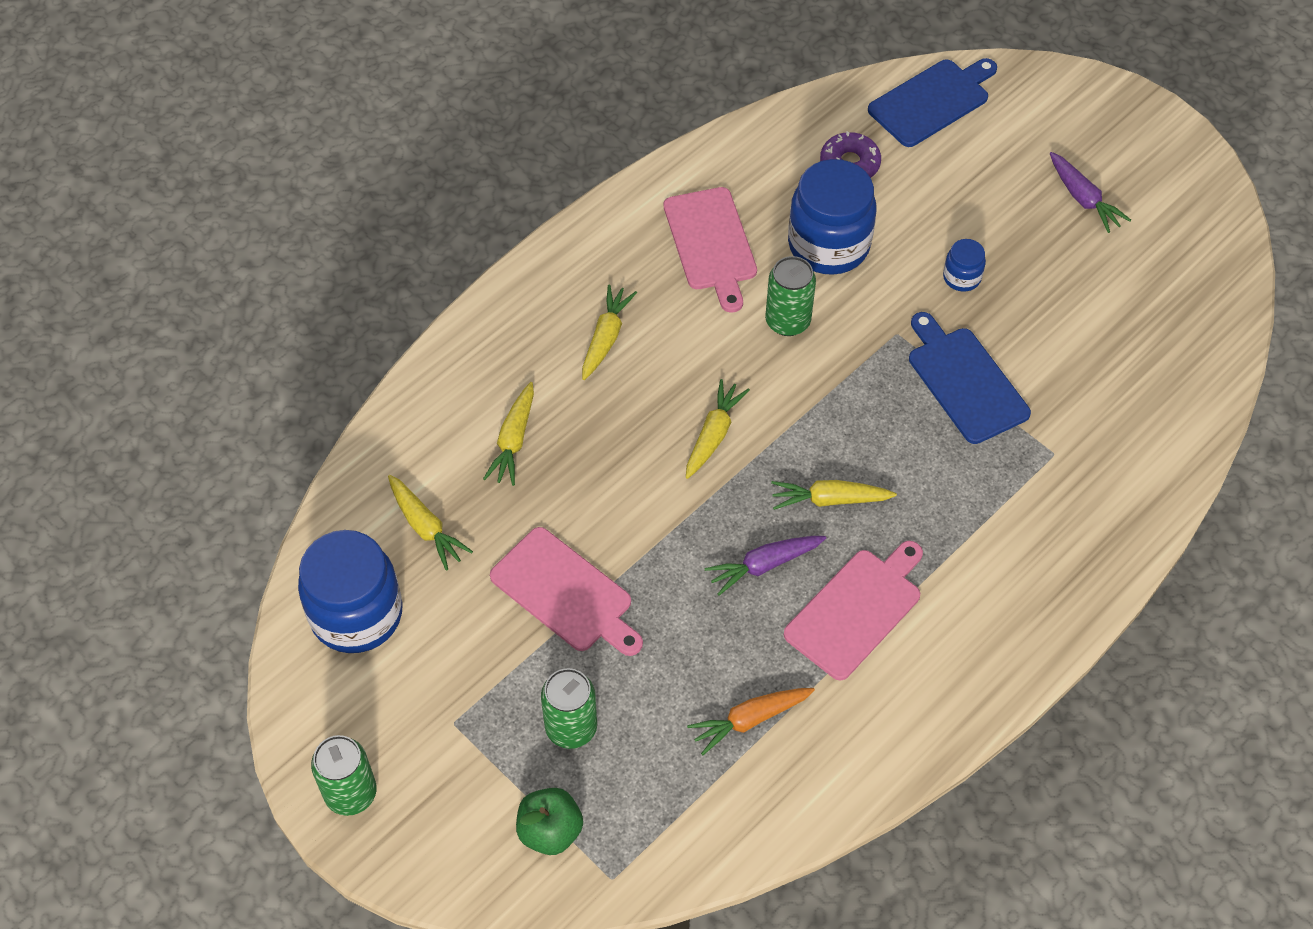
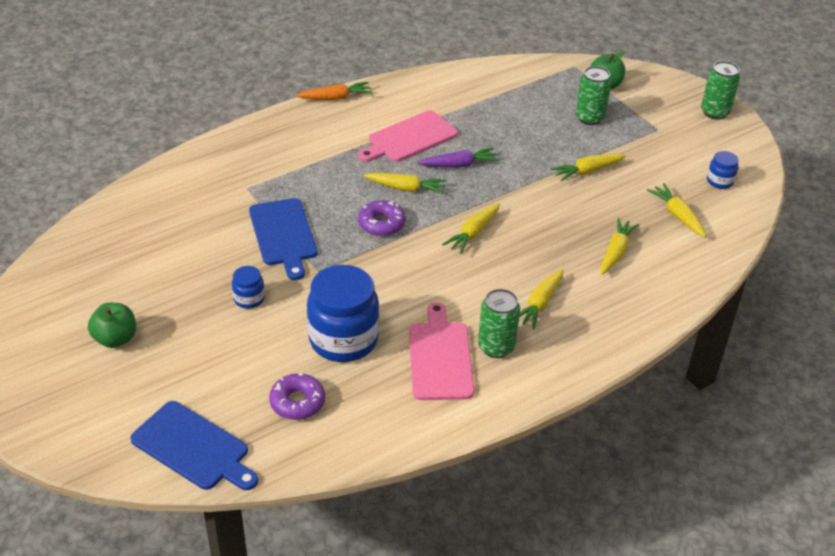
camera: 170 degrees left, 15 degrees down
blue jar [298,530,402,653] -> blue jar [707,151,739,189], size x0.46
pink cutting board [490,527,643,656] -> yellow carrot [551,154,626,181]
orange carrot [687,688,815,755] -> orange carrot moved to [296,82,372,100]
green can [765,256,816,336] -> green can moved to [478,289,520,358]
blue cutting board [868,58,997,147] -> blue cutting board turned 120 degrees counterclockwise [130,401,258,490]
purple carrot [1050,152,1131,233] -> green apple [88,303,136,348]
none -> purple donut [358,200,406,236]

